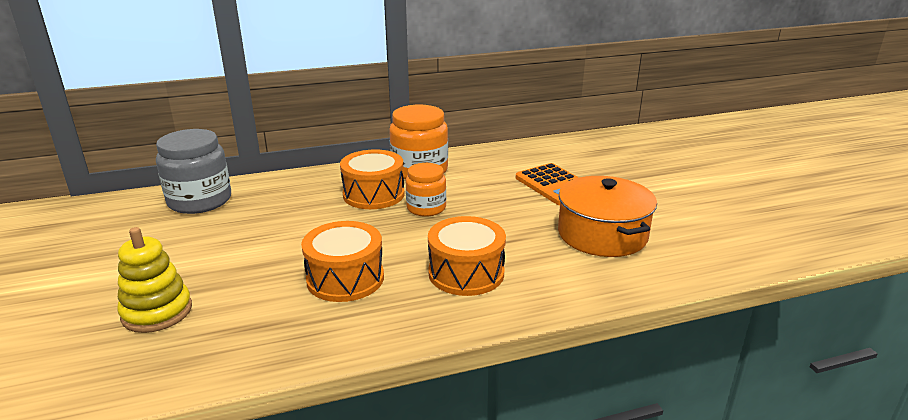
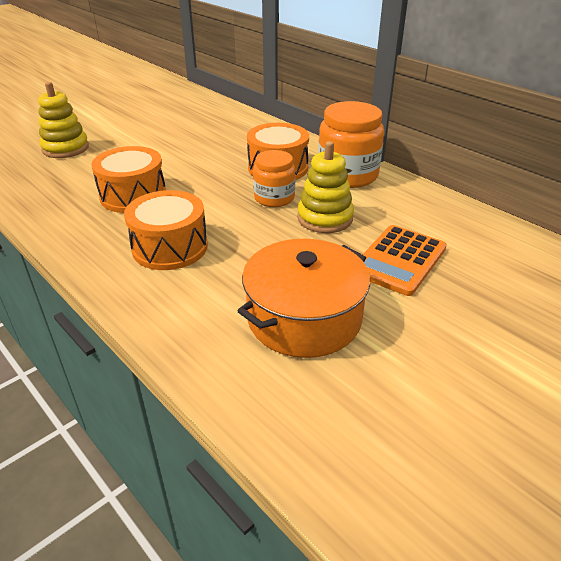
camera: 65 degrees right, 10 degrees up
grey jar [156,129,231,214] -> none
none -> yellow stacking toy [297,141,354,233]

